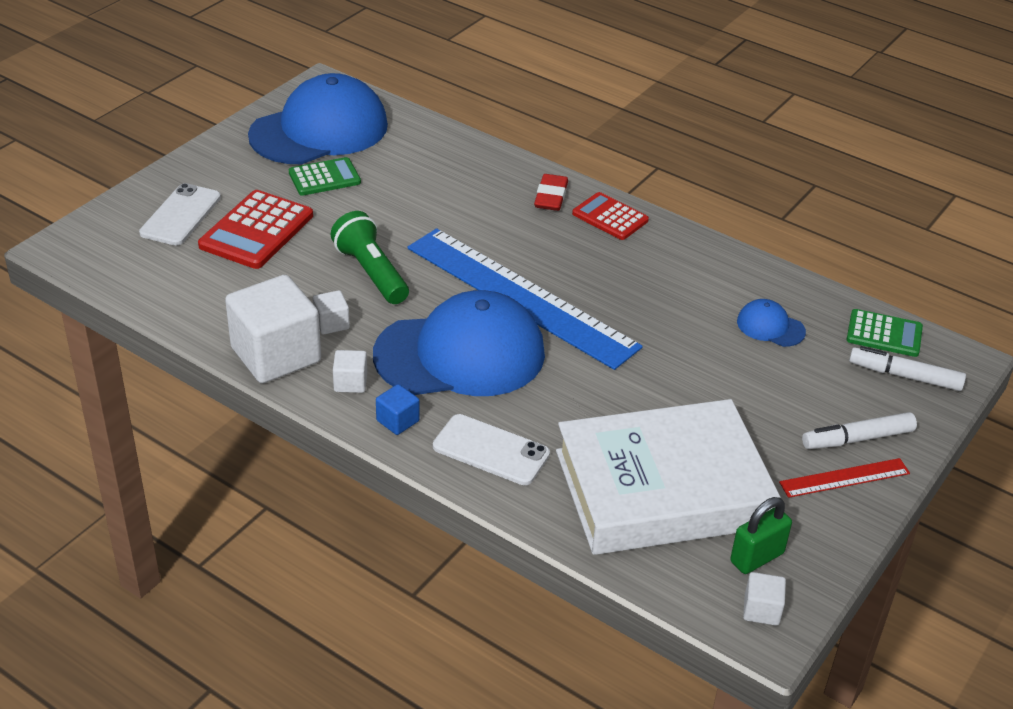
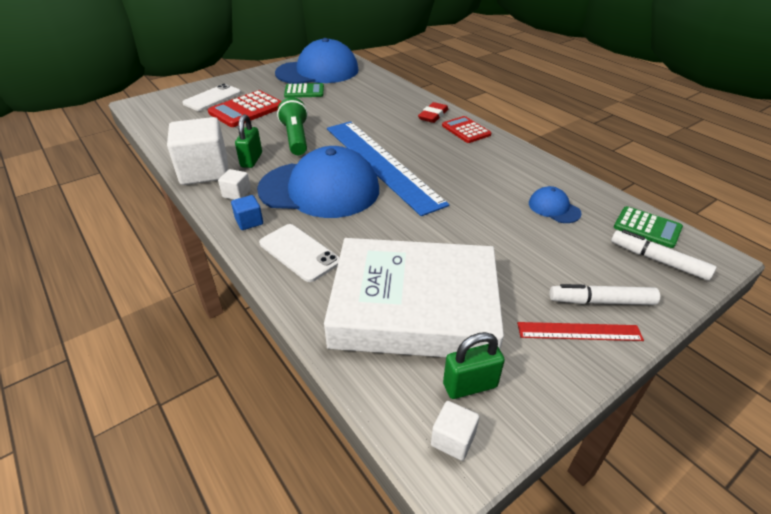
camera: 20 degrees right, 0 degrees up
white cube [313,290,350,335] -> green padlock [235,114,262,168]

